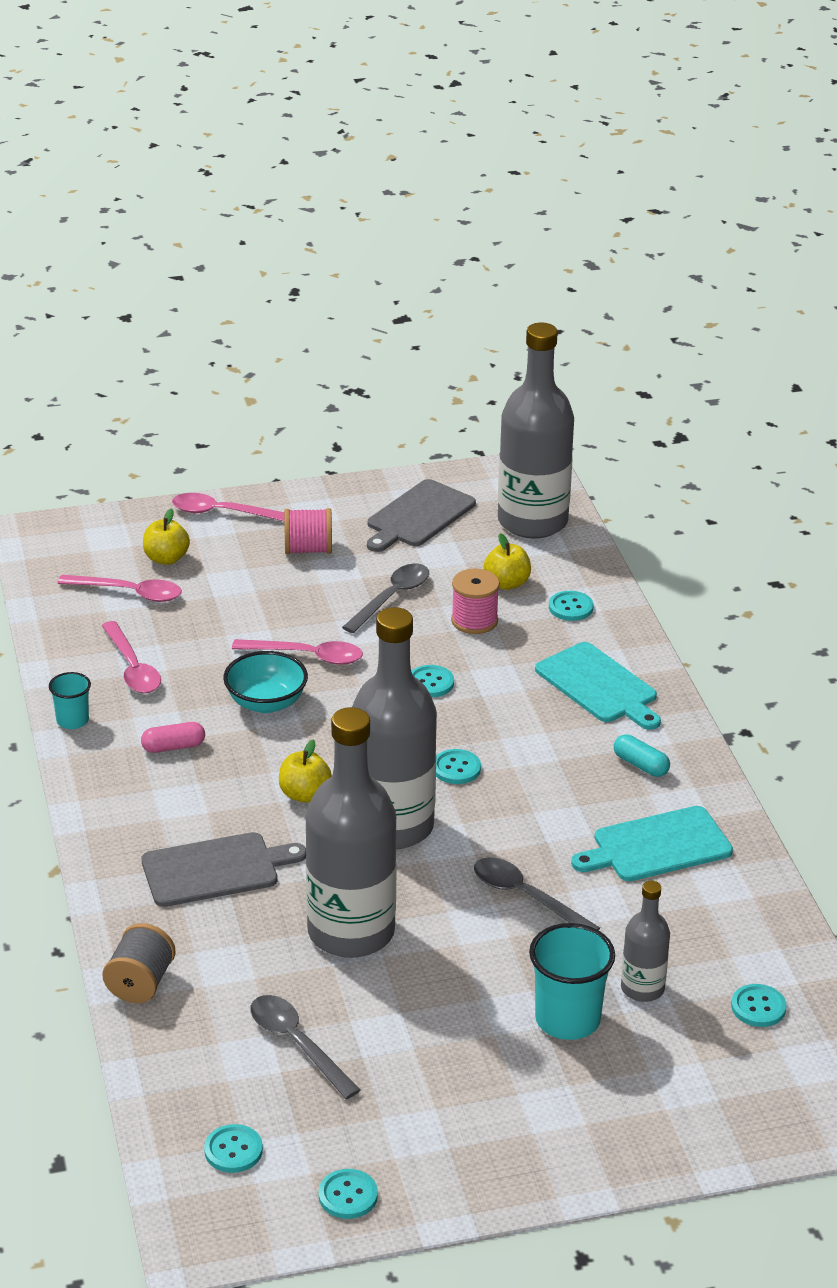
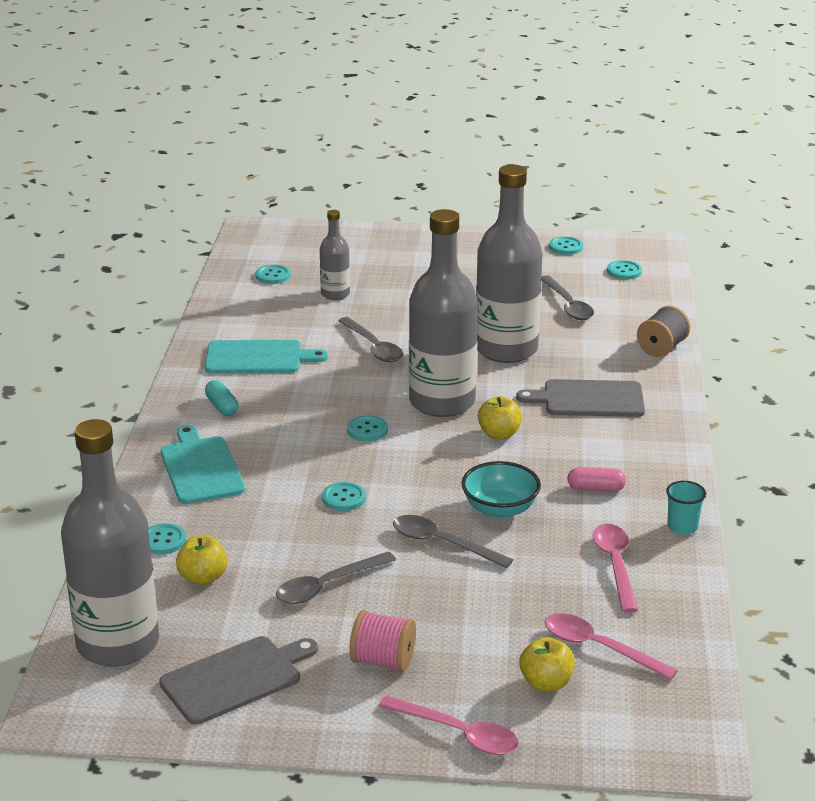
camera: 160 degrees left, 5 degrees down
pink spoon [232,639,363,665] -> grey spoon [393,515,513,568]
pink spool [451,568,500,634] -> none
turquoise cup [529,923,615,1040] -> none

